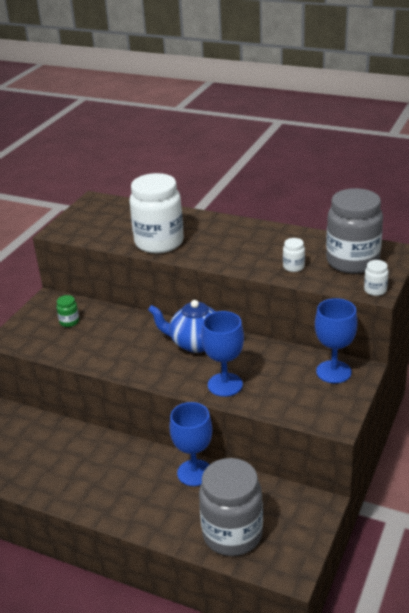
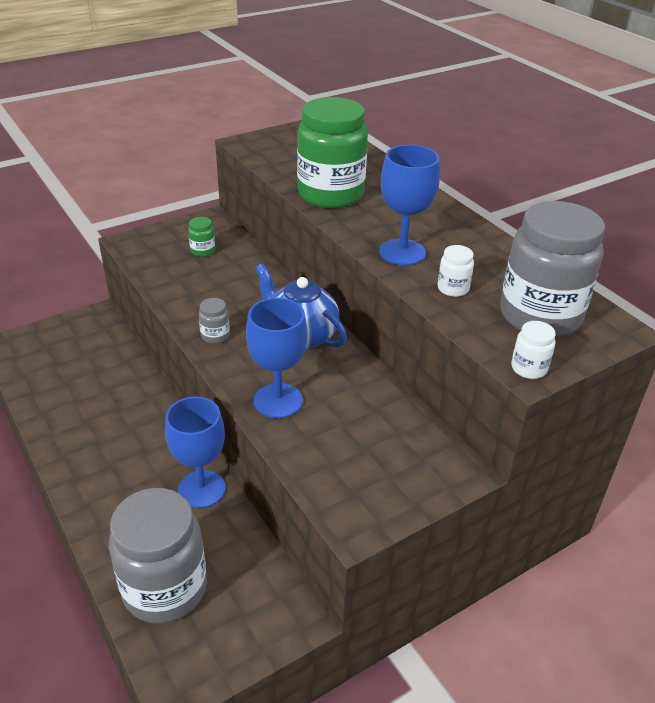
camera: 30 degrees right, 5 degrees up
white jar [130,173,184,253] -> green jar [297,97,368,209]
blue goblet [315,298,358,383] -> blue goblet moved to [379,145,440,266]
none -> grey jar [199,298,230,344]

